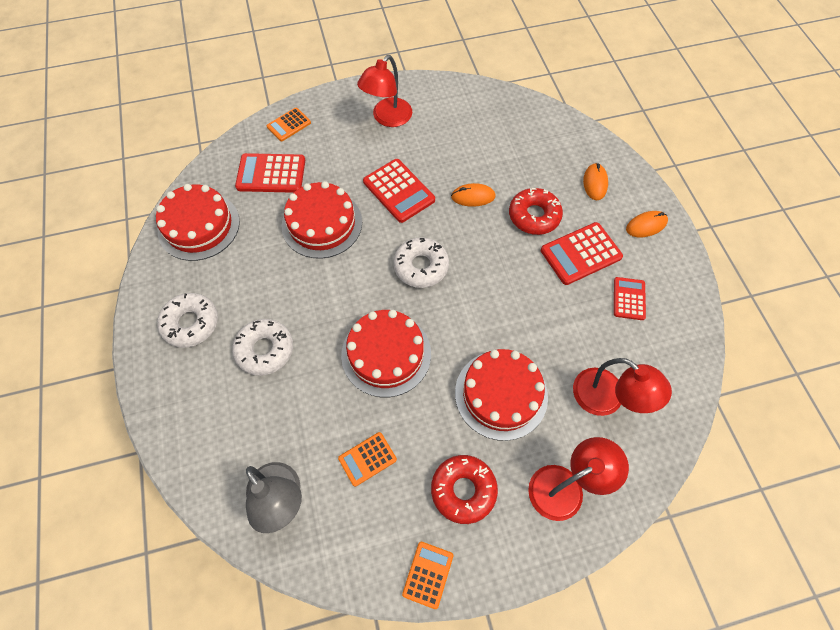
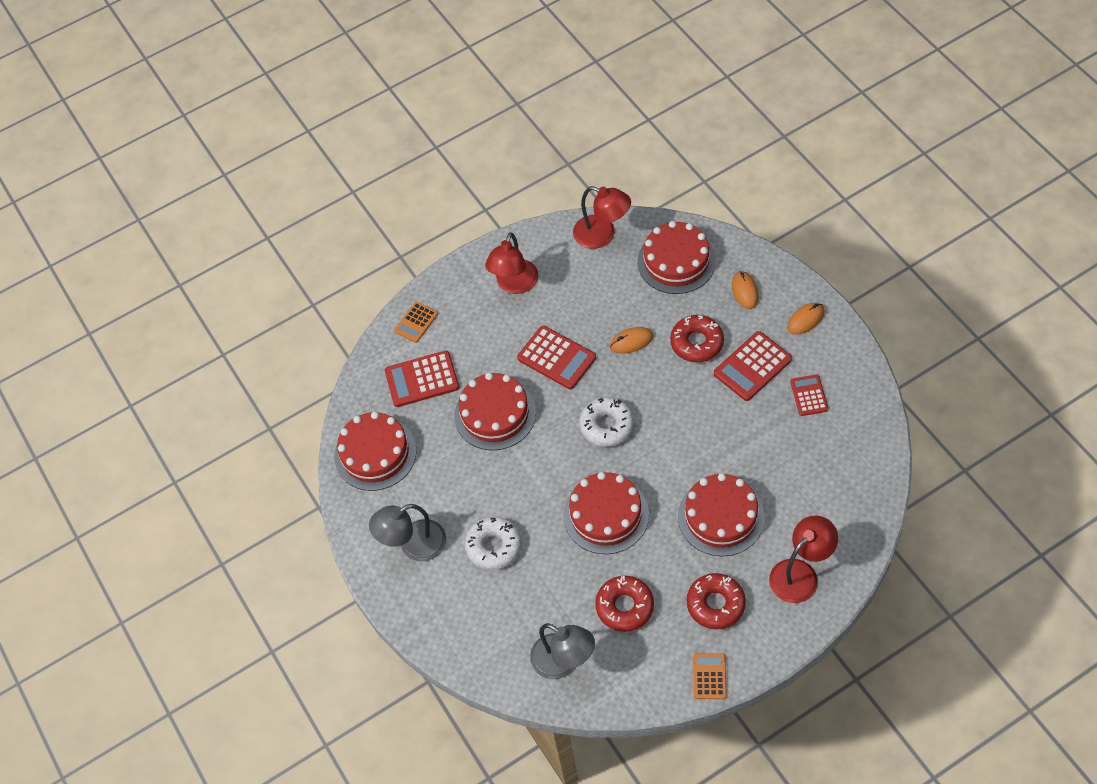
camera: 10 degrees left, 5 degrees down
white donut [157,293,218,348] -> grey lamp [369,504,446,562]
orange calculator [338,432,397,487] -> red donut [595,576,654,632]
red lamp [573,358,672,416] -> red lamp moved to [573,186,631,249]
none -> red cake [637,221,716,294]

